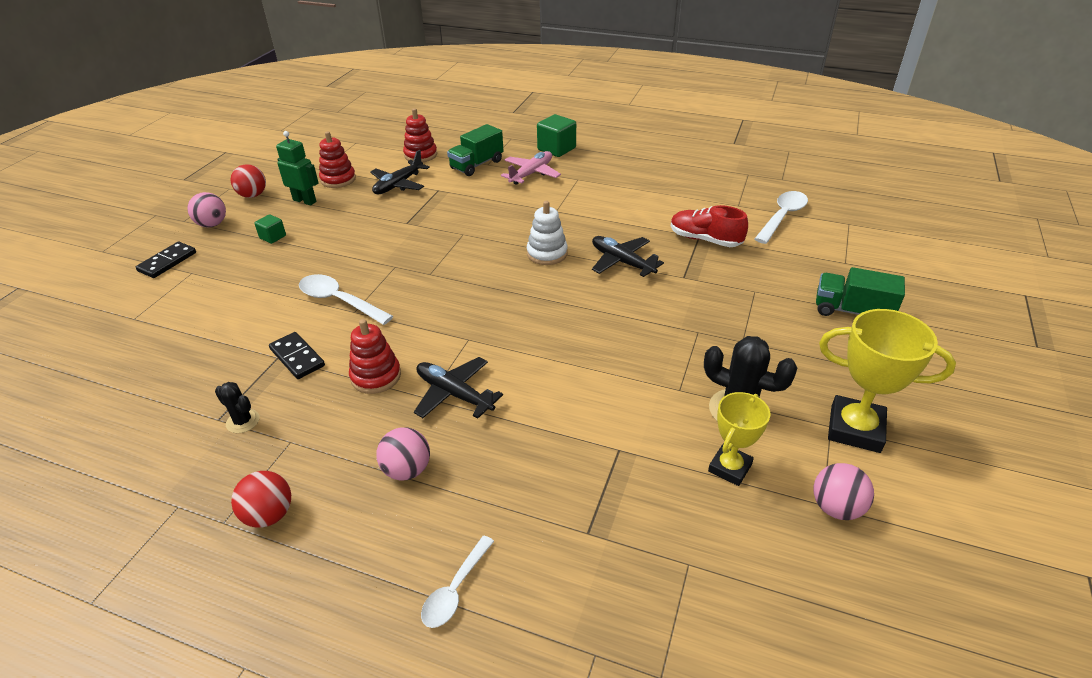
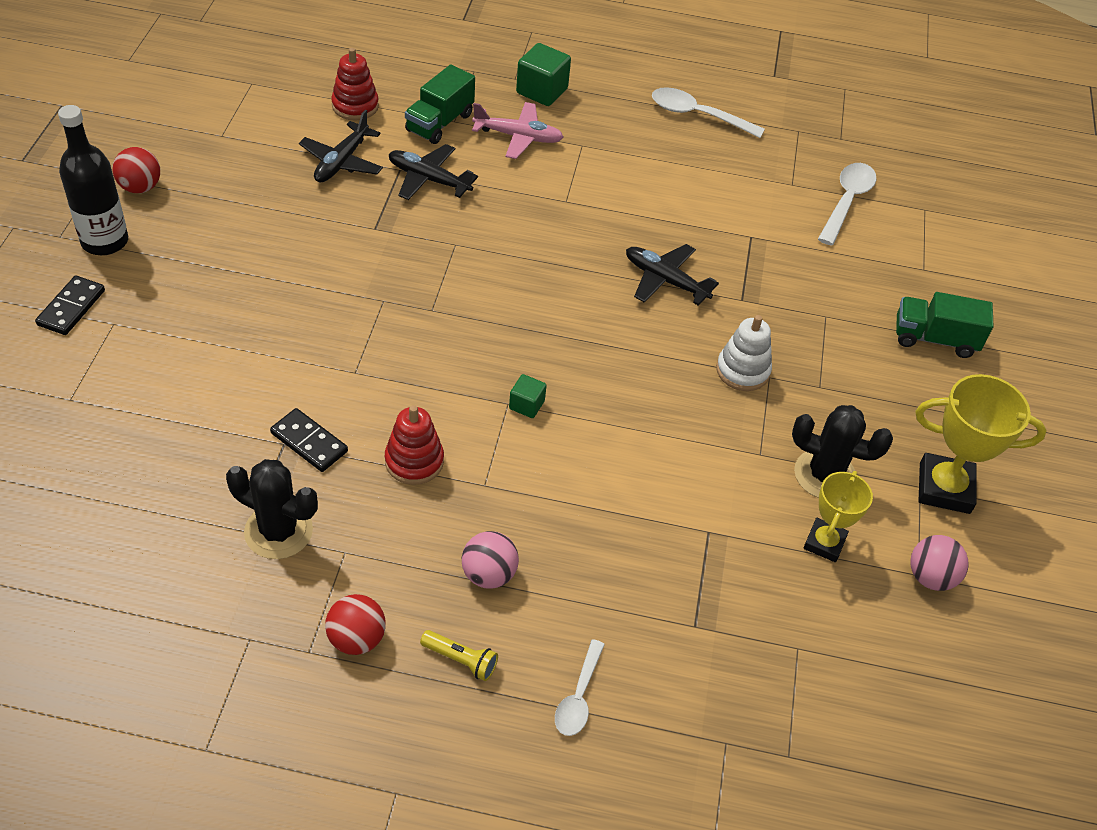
camera: 15 degrees left, 10 degrees up
pink ball [187,192,226,228] -> black bottle [58,105,128,255]
black cactus [215,382,260,433] -> black cactus [226,459,318,559], size x1.80
green cube [254,214,286,244] -> green cube moved to [509,374,547,418]
green robot [276,131,319,206] -> none
white spoon [299,274,393,325] -> white spoon moved to [652,87,765,138]
red stacking toy [319,131,356,188] -> none
black plane [414,357,503,419] -> black plane moved to [389,144,478,200]
pink plane [501,151,561,185] -> pink plane turned 75 degrees clockwise [472,102,563,159]
white stacking toy [527,201,568,265] -> white stacking toy moved to [716,315,772,391]
red shoe [671,205,748,247] -> none
none -> yellow flashlight [420,630,498,681]

